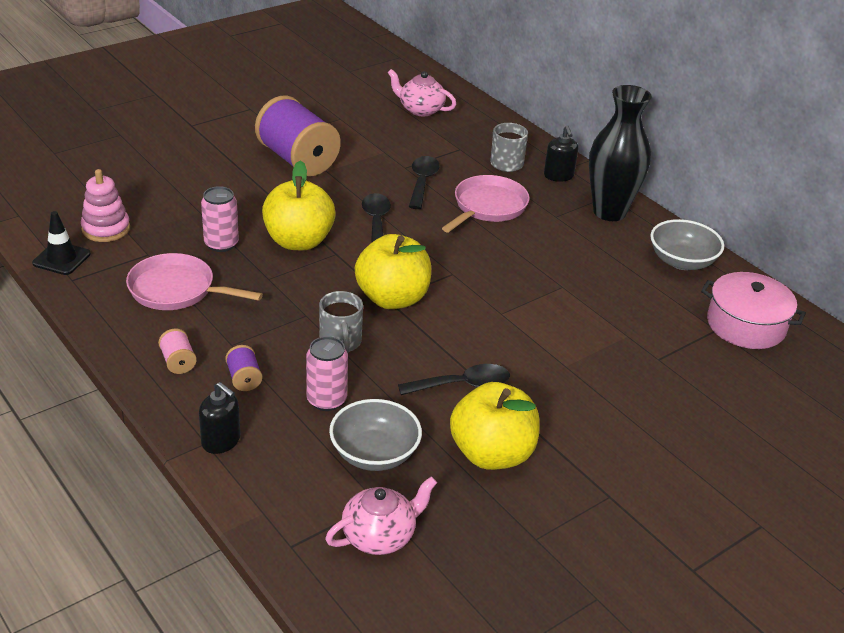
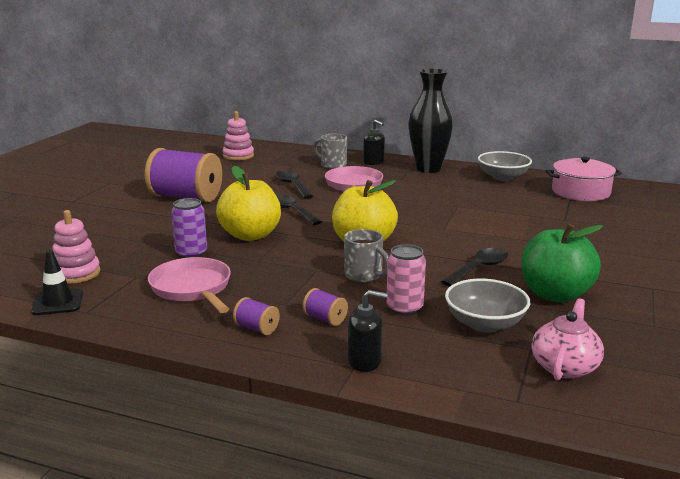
camera: 30 degrees left, 15 degrees down
pink pan [126,253,263,310] -> pink pan turned 75 degrees clockwise [148,257,231,313]
pink spool [158,329,197,374] -> purple spool [233,297,280,335]
pink can [201,186,239,252] -> purple can [171,198,207,258]
pink teapot [388,69,456,116] -> pink stacking toy [223,111,254,161]
yellow apple [450,382,540,470] -> green apple [522,223,603,303]

